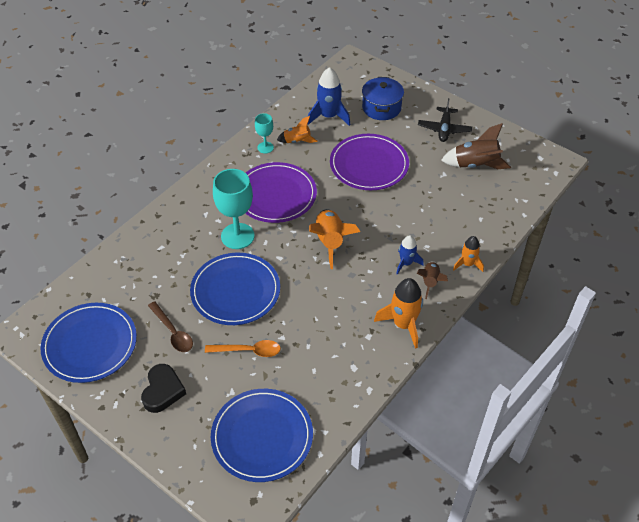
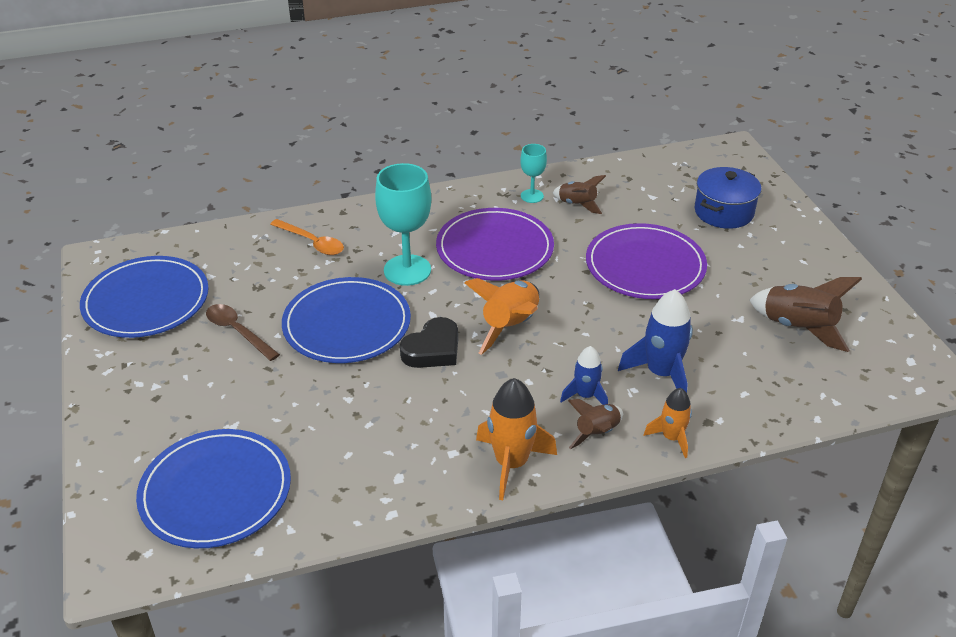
camera: 35 degrees right, 10 degrees down
black heart [141,364,186,413] -> black heart moved to [400,317,458,368]
brown spoon [148,301,193,352] -> brown spoon turned 135 degrees clockwise [206,304,280,361]
orange spoon [205,340,281,357] -> orange spoon moved to [270,219,344,255]
orange rocket [277,116,318,143] -> brown rocket [553,175,606,214]
blue rocket [308,67,350,126] -> blue rocket moved to [618,289,693,393]
black plane [418,98,472,142] -> none

